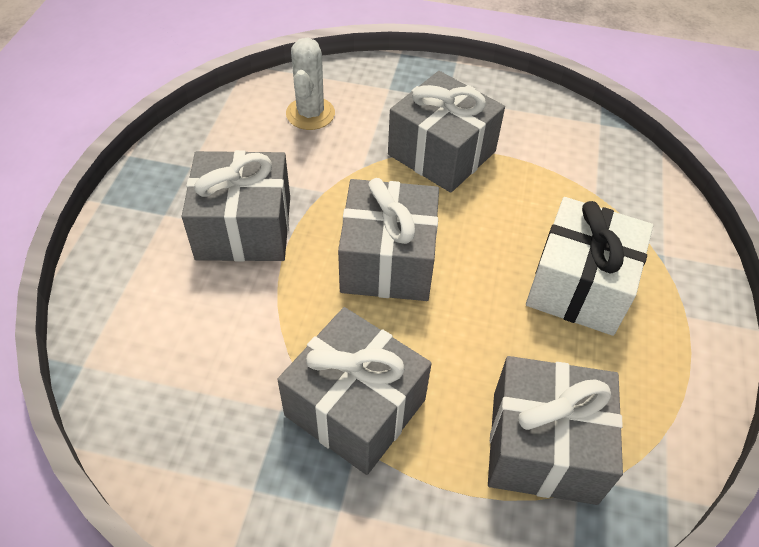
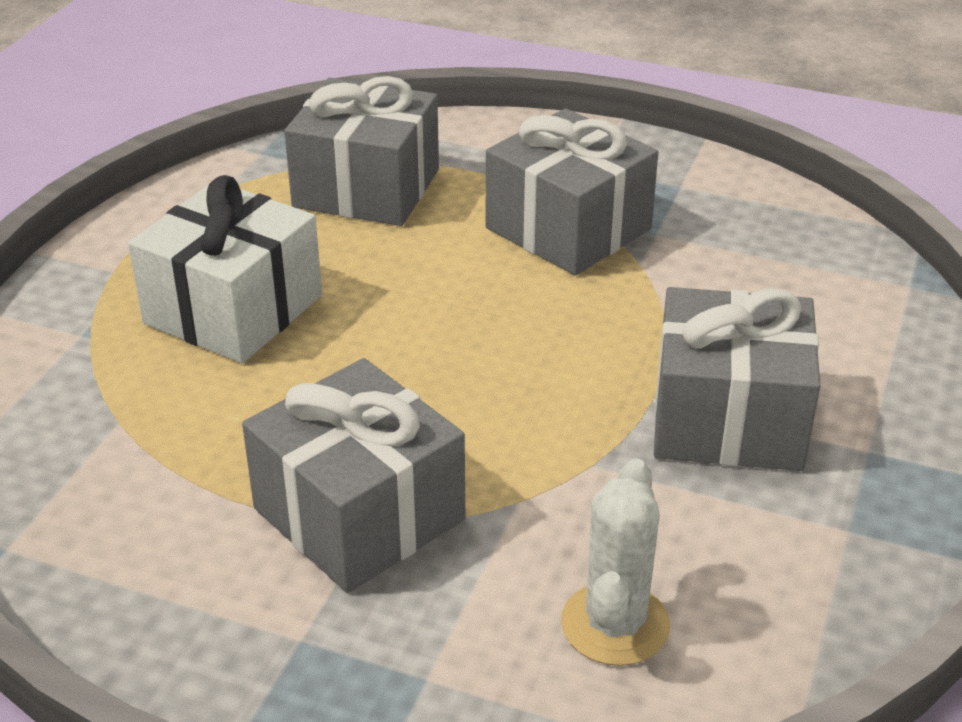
camera: 170 degrees left, 15 degrees down
grey gift [338,178,439,301] -> none

